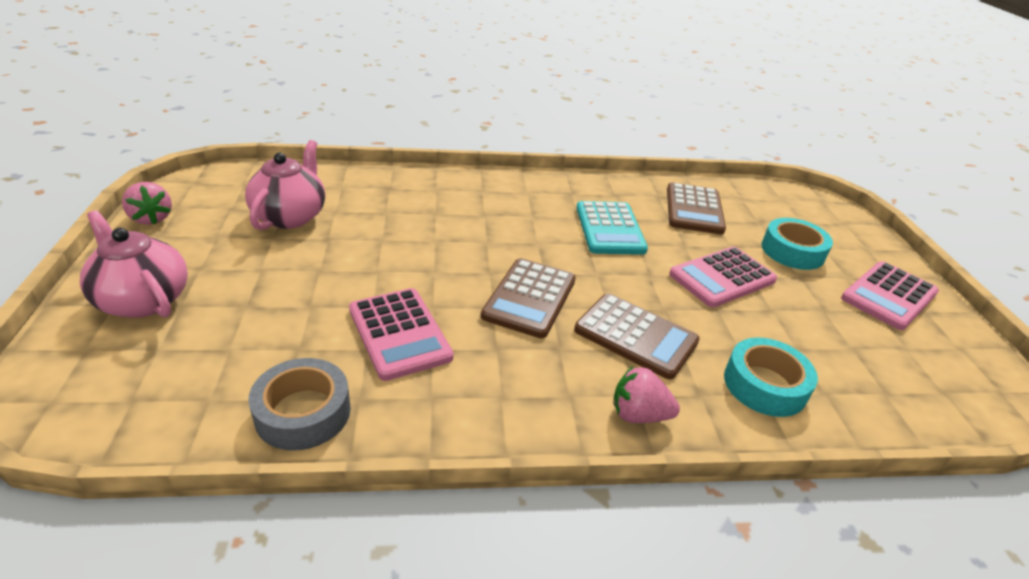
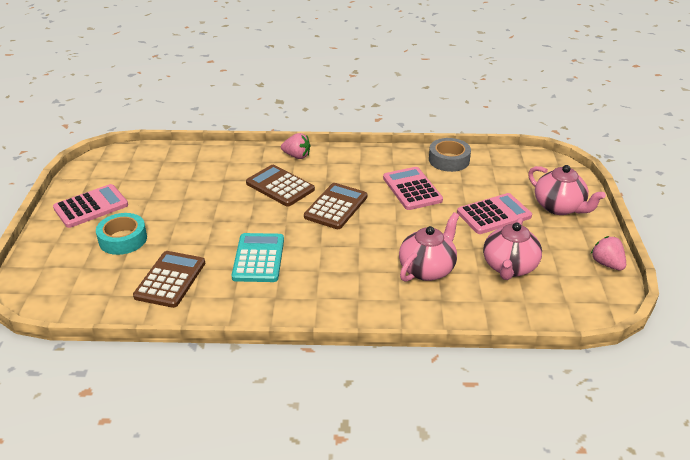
camera: 170 degrees left, 0 degrees up
pink calculator [669,247,777,308] -> pink calculator moved to [457,193,532,234]
turquoise tape [724,338,818,417] -> none
none -> pink teapot [399,212,459,282]

